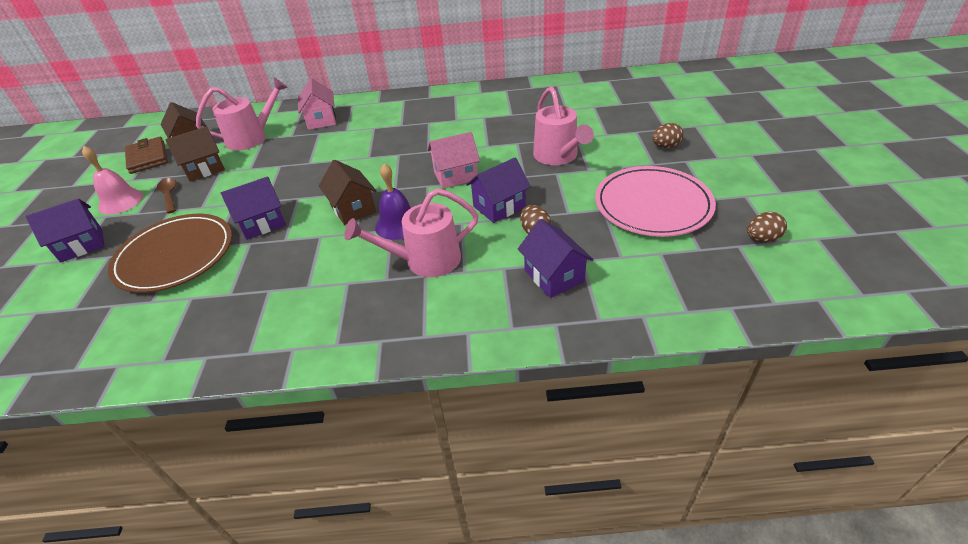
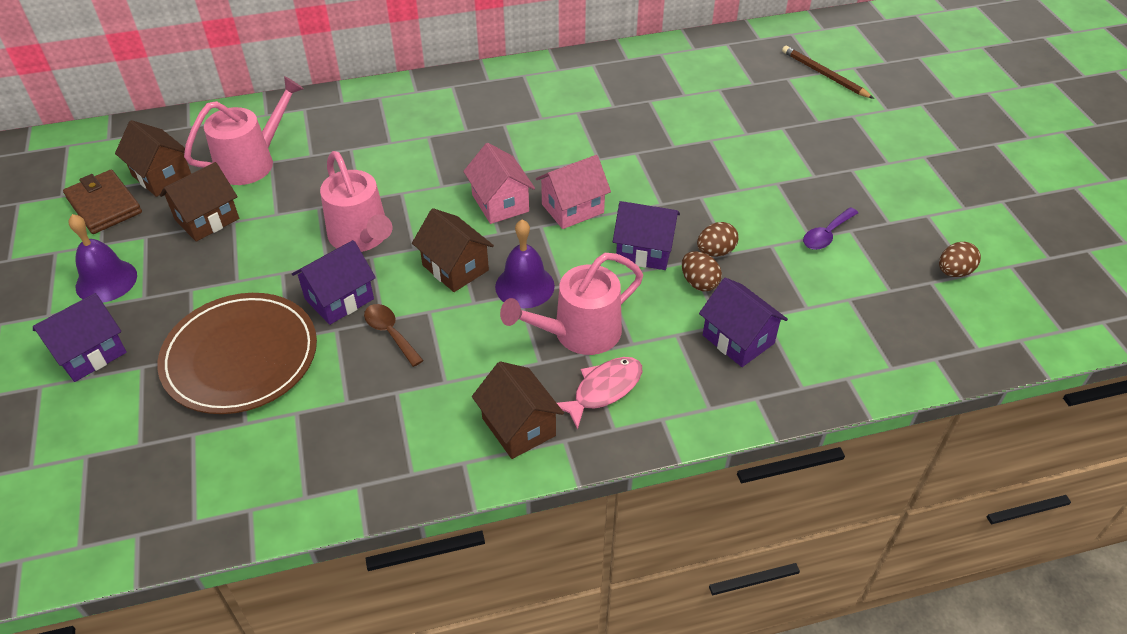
camera: 15 degrees left, 5 degrees up
pink bell [82,146,143,215] -> purple bell [69,214,137,303]
brown spoon [157,178,176,214] -> brown spoon moved to [364,304,424,367]
pink house [298,78,336,130] -> pink house moved to [463,143,535,224]
purple house [466,157,531,223] -> purple house turned 60 degrees clockwise [613,201,680,270]
pink watering can [533,87,594,165] -> pink watering can moved to [320,151,392,252]
pink plate [595,166,716,237] -> purple spoon [803,207,858,250]
brown egg [652,123,684,148] -> brown egg moved to [697,222,739,257]
none -> brown house [472,361,564,459]
none -> pink fish [557,357,642,430]
none -> brown pencil [782,46,874,99]

